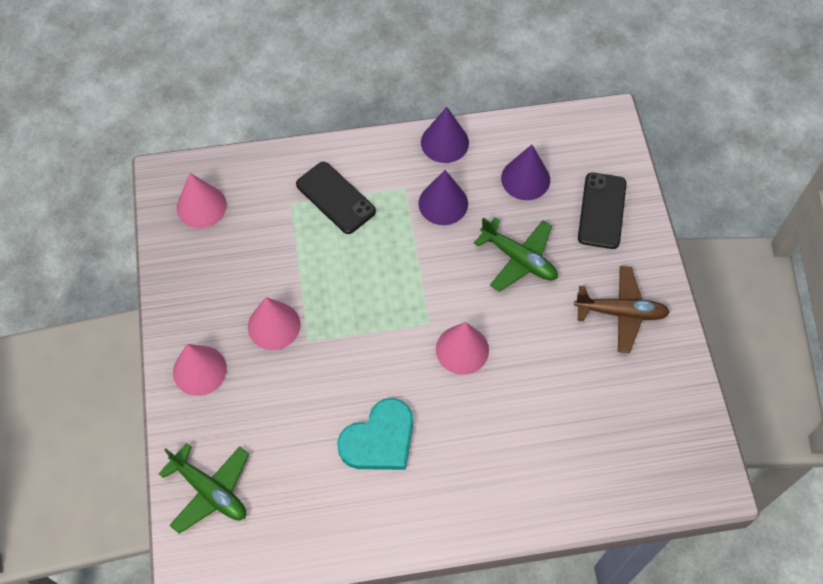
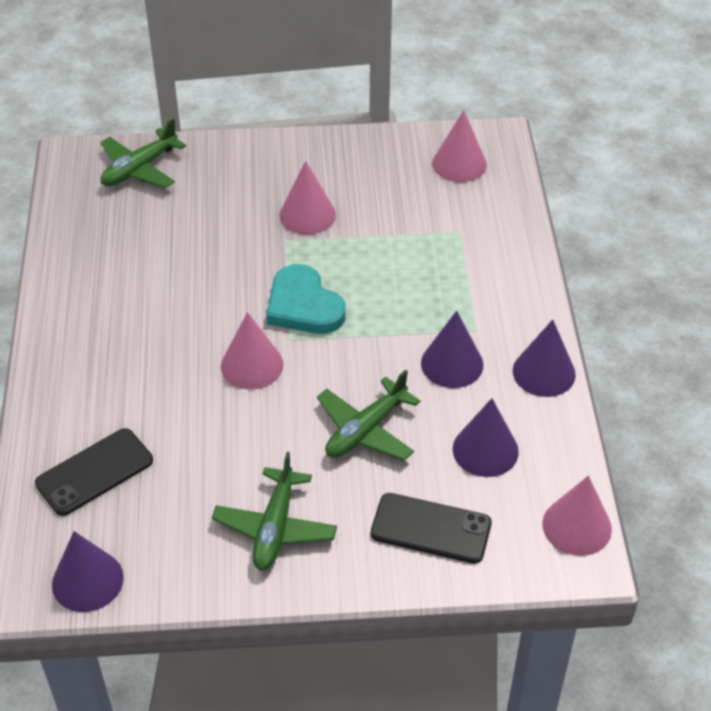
camera: 95 degrees right, 15 degrees down
pink cone [173,344,227,396] -> pink cone moved to [542,476,612,556]
black phone [296,162,376,234] -> black phone moved to [35,428,153,516]
turquoise heart [337,398,413,470] -> turquoise heart moved to [266,264,346,334]
brown plane [574,266,670,353] -> green plane [212,452,337,571]
none -> purple cone [52,531,124,612]

